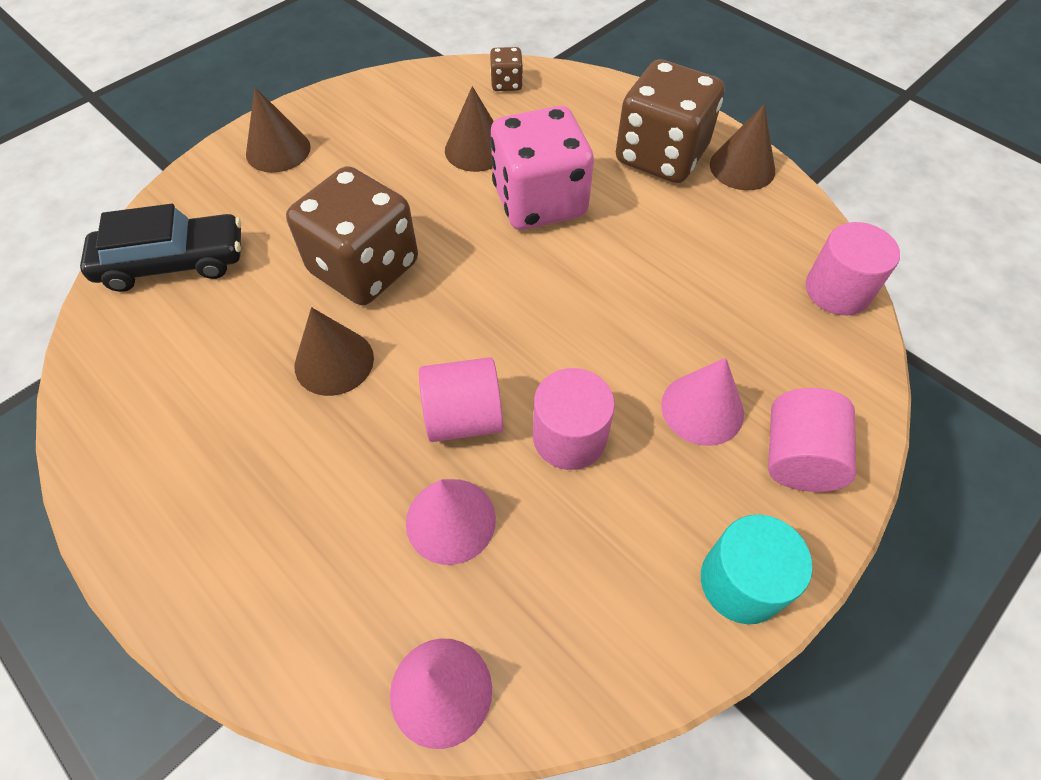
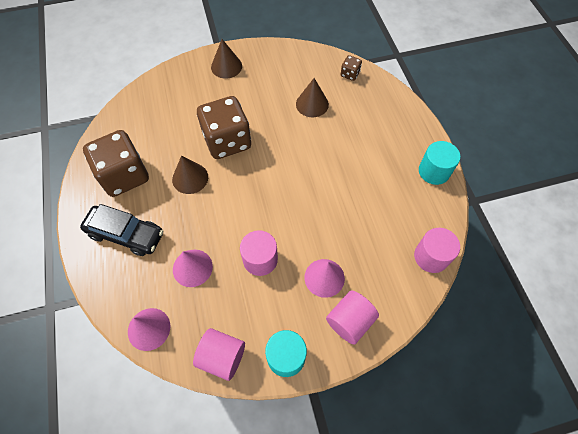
camera: 30 degrees right, 5 degrees up
black car [80,204,241,292] -> black car moved to [80,204,163,256]
pink cylinder [419,357,503,442] -> pink cylinder moved to [193,328,245,381]
pink dice [490,106,594,230] -> none
brown dice [616,60,724,183] -> brown dice moved to [83,130,149,197]
brown cone [710,104,775,190] -> turquoise cylinder [419,141,460,185]

